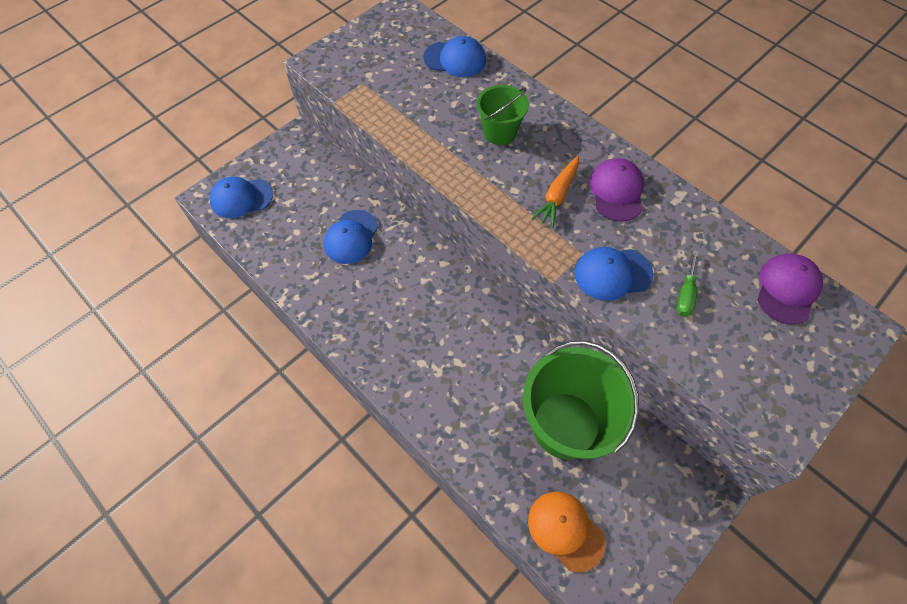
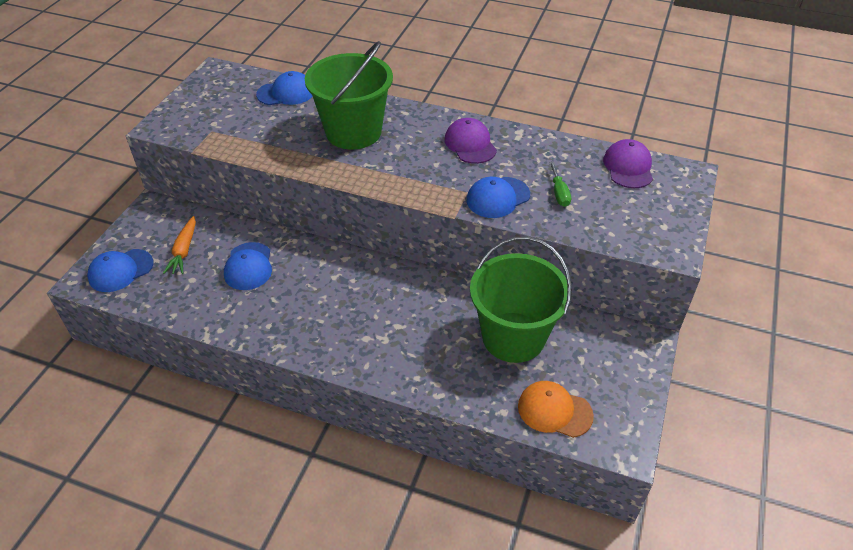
camera: 25 degrees left, 15 degrees down
green bucket [477,85,529,145] -> green bucket [305,41,393,149], size x1.86
orange carrot [531,156,579,228] -> orange carrot moved to [163,216,196,274]

